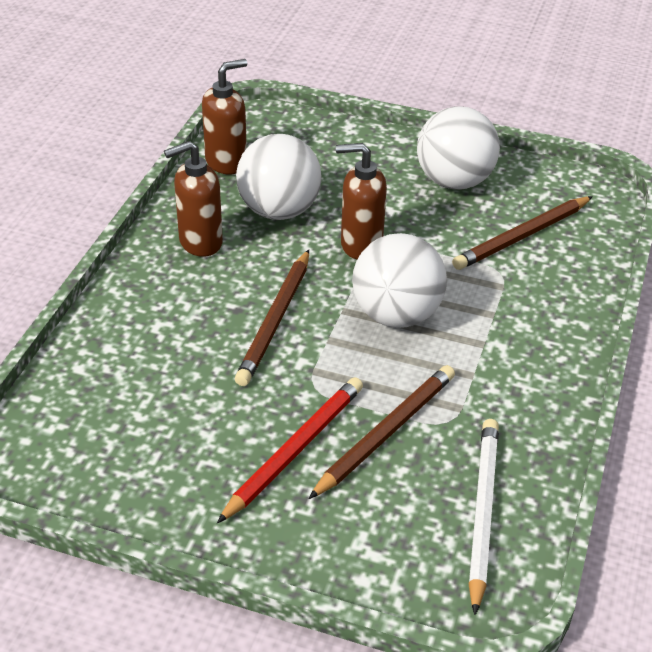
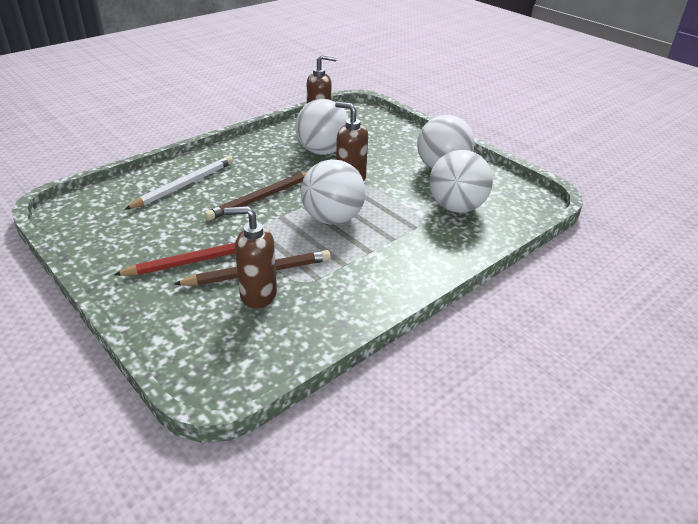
camera: 30 degrees right, 5 degrees down
brown soap dispenser [164,141,223,257] -> brown soap dispenser moved to [224,206,277,308]
brown pencil [452,196,593,270] -> white ball [429,150,493,213]
white pencil [468,419,499,615] -> white pencil moved to [124,156,233,210]

